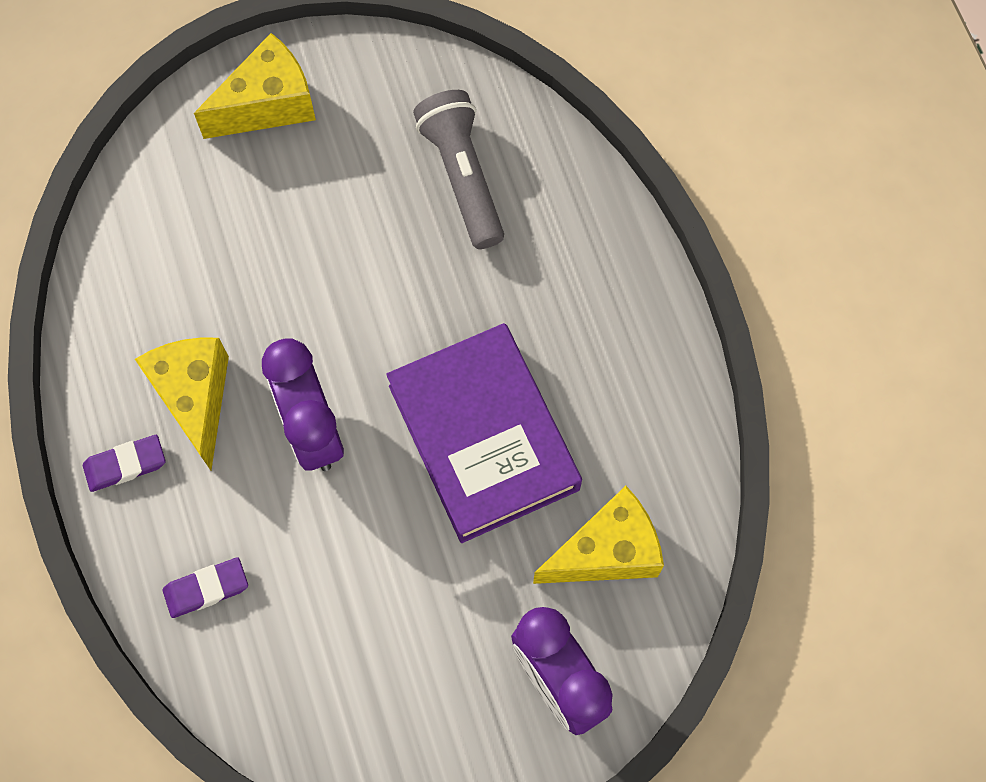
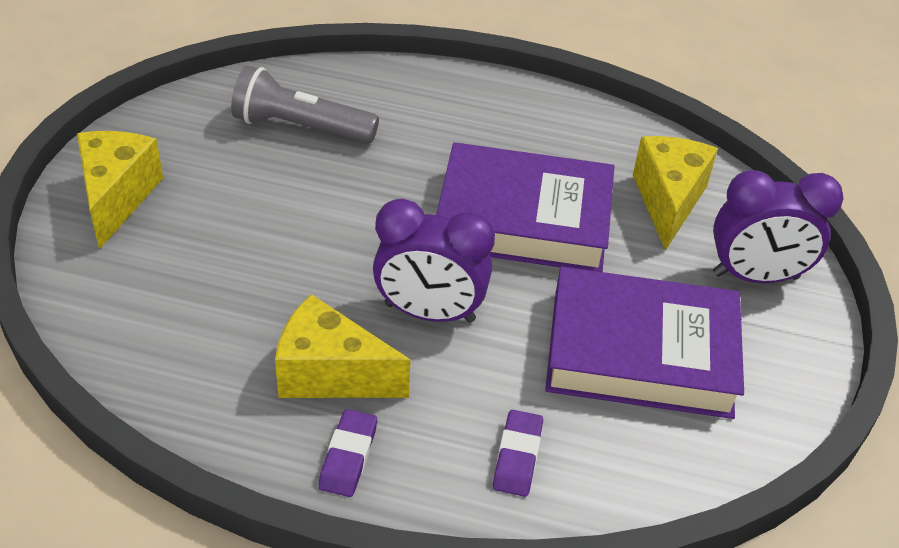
camera: 60 degrees left, 25 degrees down
none -> purple book [545,267,744,419]

